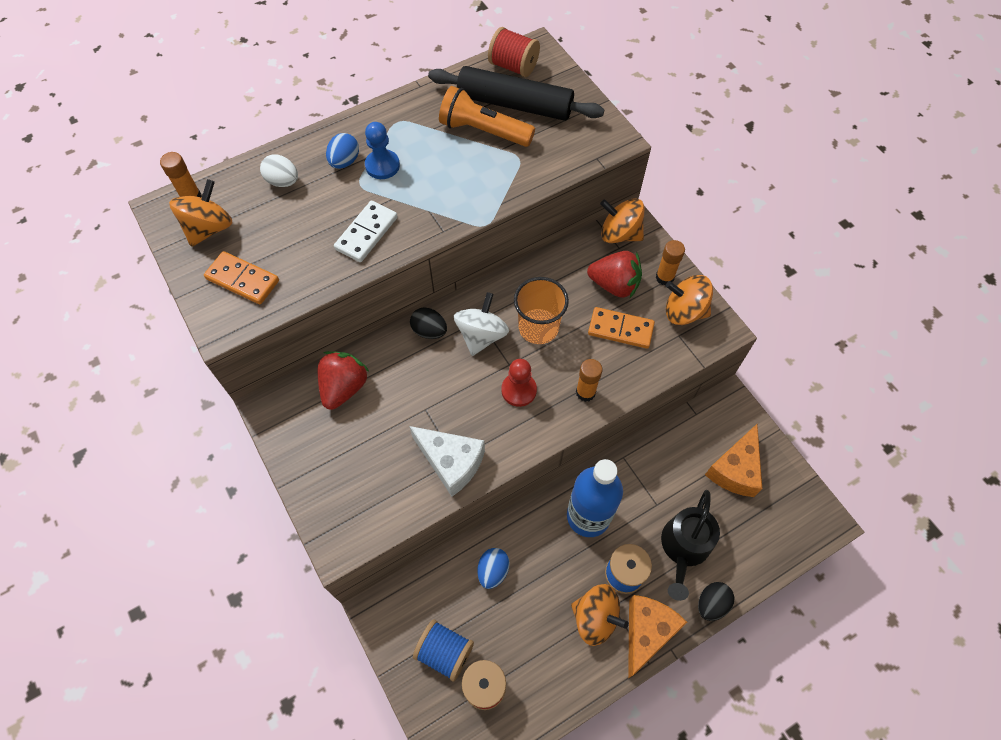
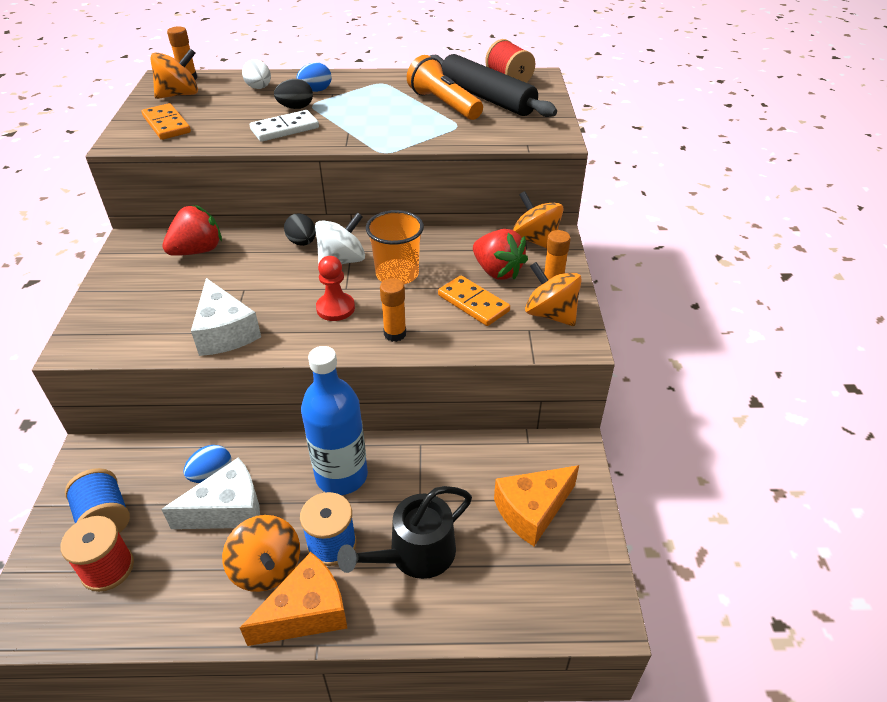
camera: 30 degrees right, 20 degrees down
blue pawn [365,122,400,179] -> none
black egg [698,582,734,621] -> black egg moved to [274,79,313,109]
none -> white cheese [161,457,260,529]

